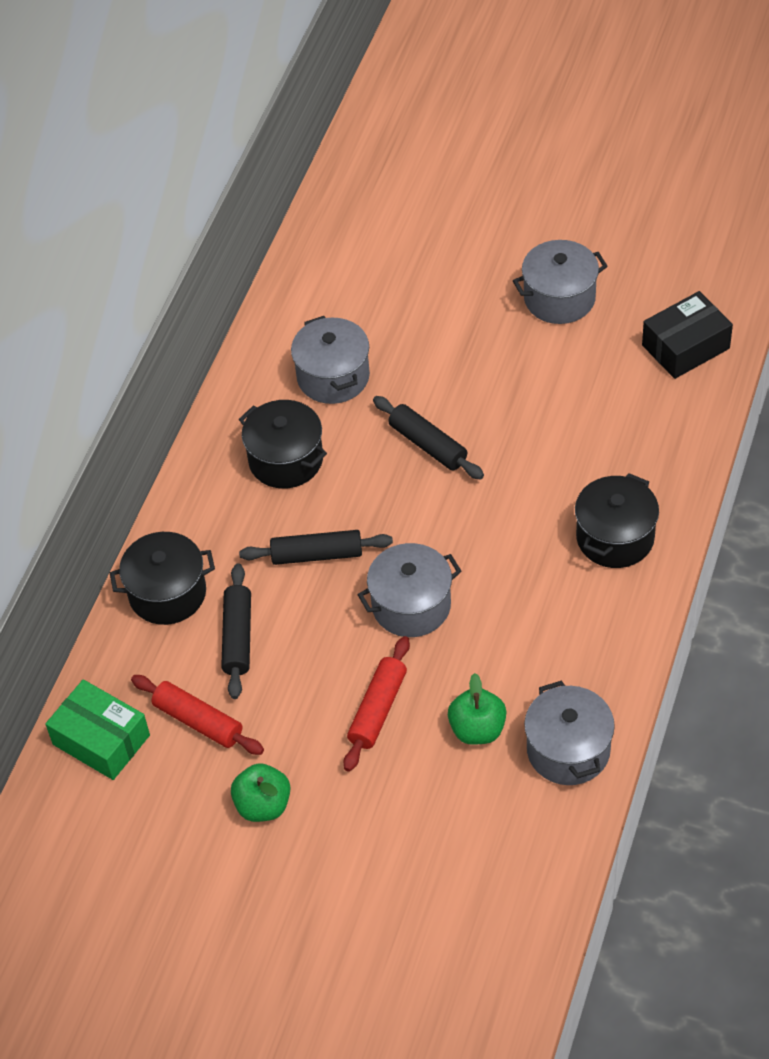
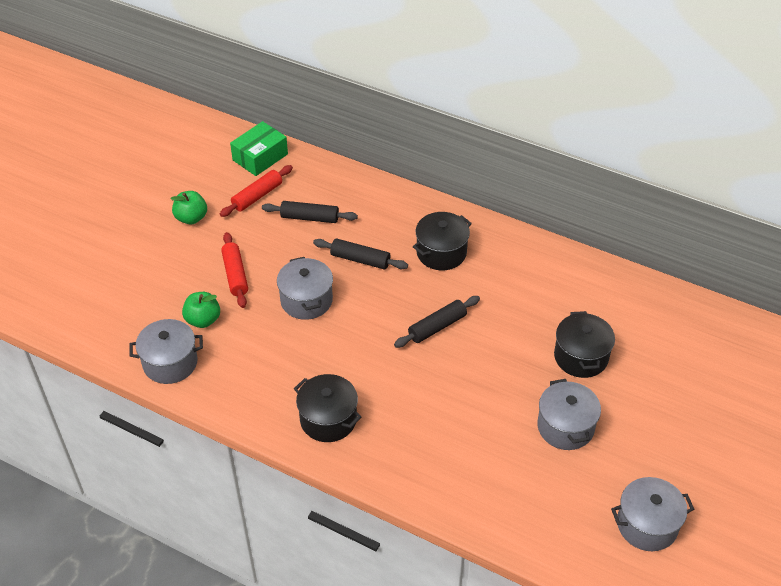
camera: 95 degrees right, 5 degrees down
black pot [110,532,215,625] -> black pot moved to [554,311,615,378]
black rolling pin [239,530,393,565] -> black rolling pin turned 75 degrees counterclockwise [313,238,408,269]
grey pot [291,316,370,404] -> grey pot moved to [611,477,694,551]
red rolling pin [344,636,410,772] -> red rolling pin turned 45 degrees clockwise [221,232,248,308]
black box [642,291,733,379] -> none

